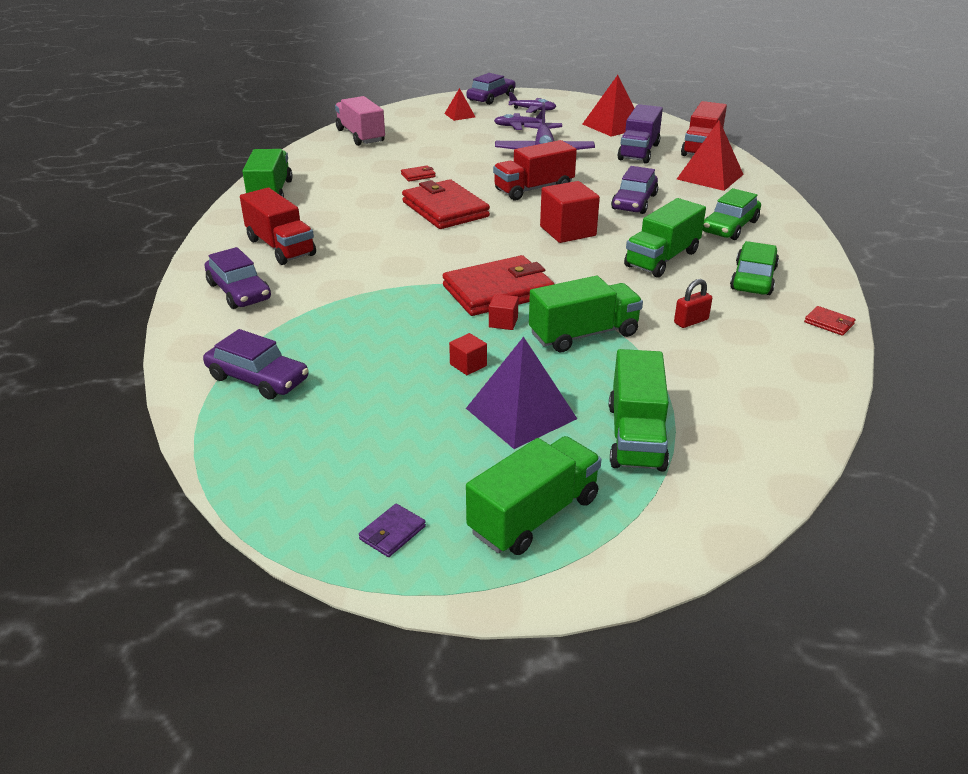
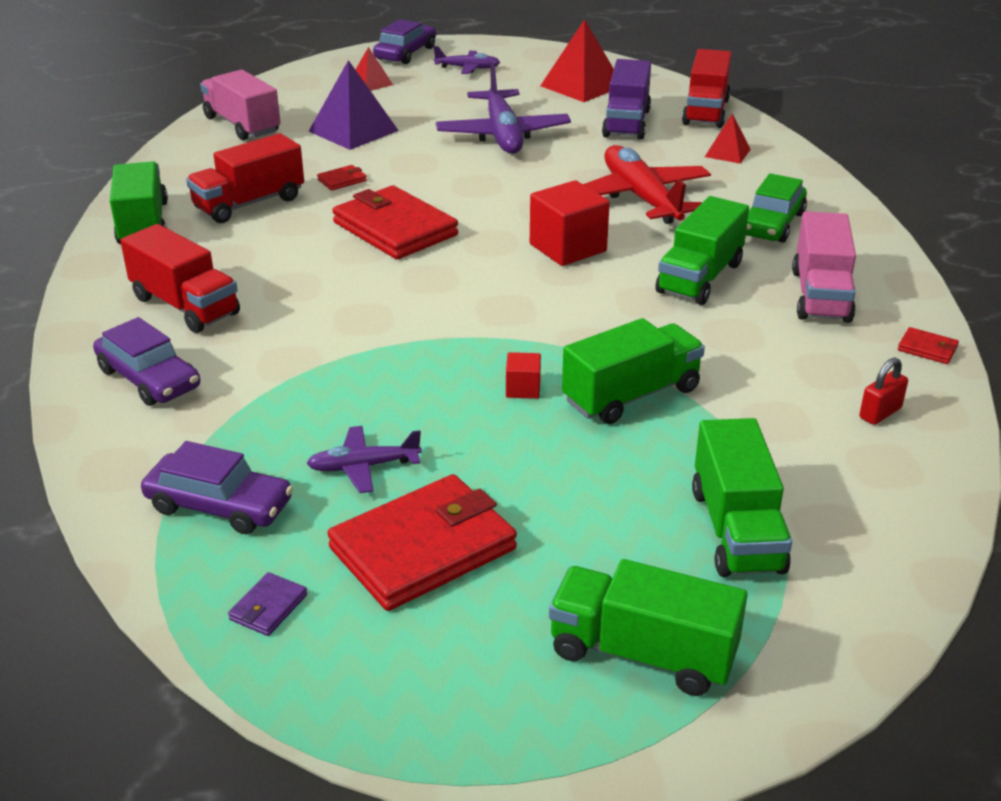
camera: 10 degrees left, 0 degrees up
purple wallet [359,504,426,557] -> purple wallet moved to [228,572,307,636]
red wallet [442,255,554,316] -> red wallet moved to [327,474,517,611]
red cube [449,333,487,375] -> none
purple pyramid [466,337,577,449] -> purple pyramid moved to [308,60,399,150]
green truck [466,436,602,555] -> green truck turned 105 degrees counterclockwise [549,559,748,696]
red truck [493,140,577,200] -> red truck moved to [186,133,304,223]
purple plane [494,110,546,130] -> purple plane moved to [306,426,422,493]
purple car [611,166,658,214] -> red plane [583,145,711,224]
red padlock [674,279,712,328] -> red padlock moved to [859,358,908,425]
red pyramid [677,120,744,191] -> red pyramid [705,114,751,164], size x0.56
green car [730,241,779,295] -> pink truck [792,211,856,323]

